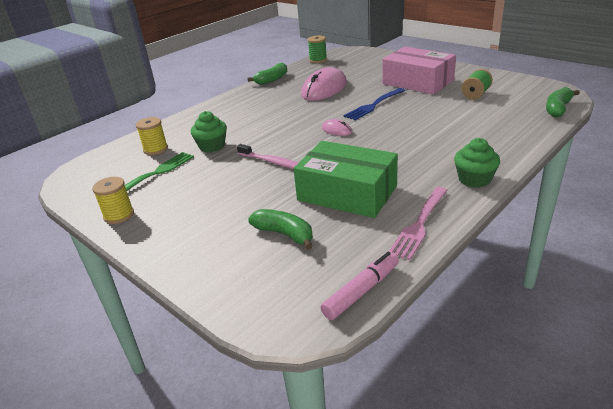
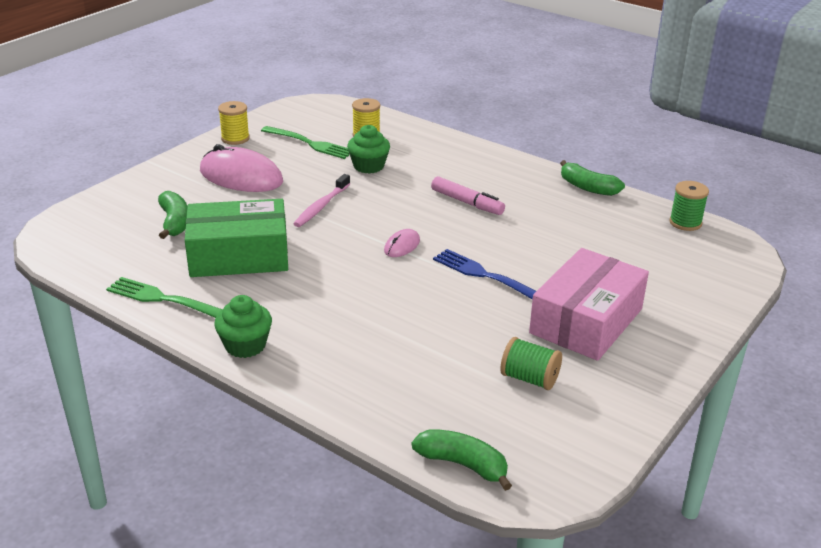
camera: 80 degrees right, 0 degrees up
green banana [248,209,313,250] -> green banana turned 45 degrees counterclockwise [158,191,187,239]
green box [294,141,398,218] -> green box turned 60 degrees clockwise [185,199,288,277]
pink mouse [301,67,347,101] -> pink mouse moved to [200,144,283,192]
pink marker [320,252,399,320] -> pink marker moved to [431,176,505,215]
pink fork [388,187,448,260] -> green fork [106,277,223,318]

